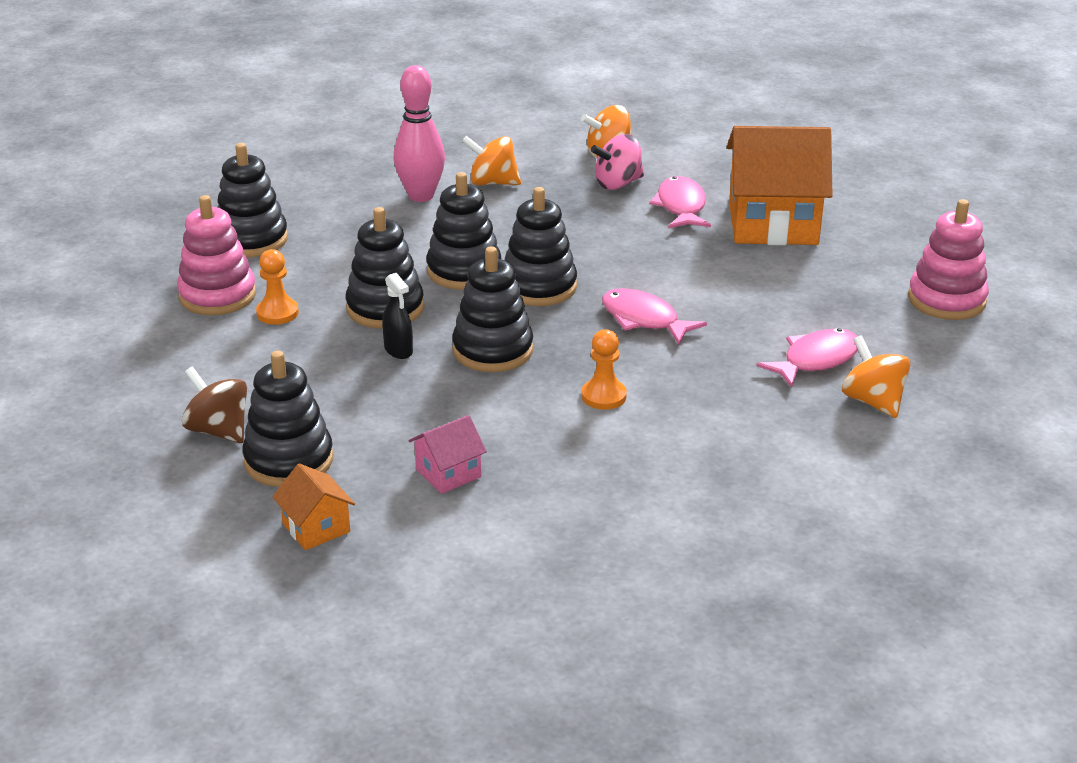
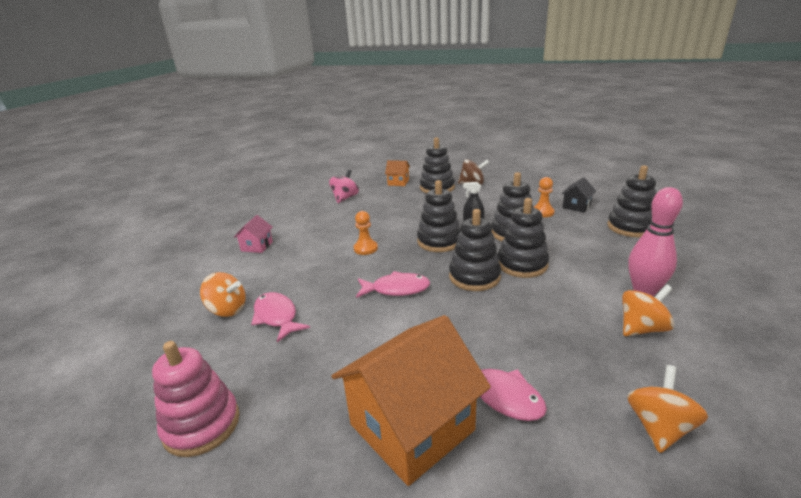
camera: 140 degrees right, 5 degrees down
pink stacking toy [177,195,256,315] -> black house [561,177,596,213]
pink house [409,415,487,494] -> pink house moved to [234,215,273,253]
pink spinning top [591,134,644,190] -> pink spinning top moved to [329,170,359,203]
pink fish [756,328,858,388] -> pink fish turned 135 degrees clockwise [251,292,310,342]

